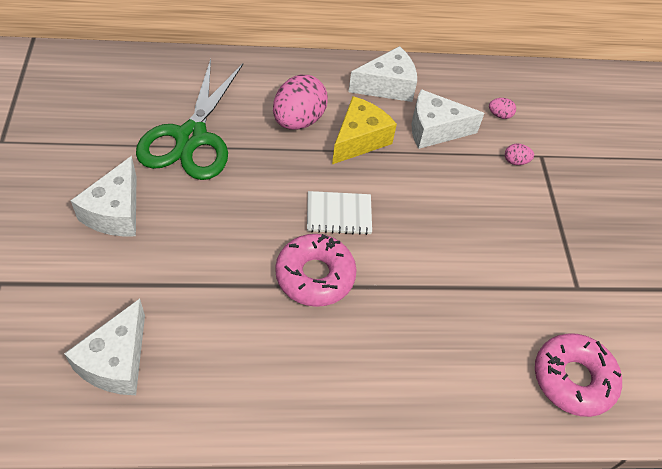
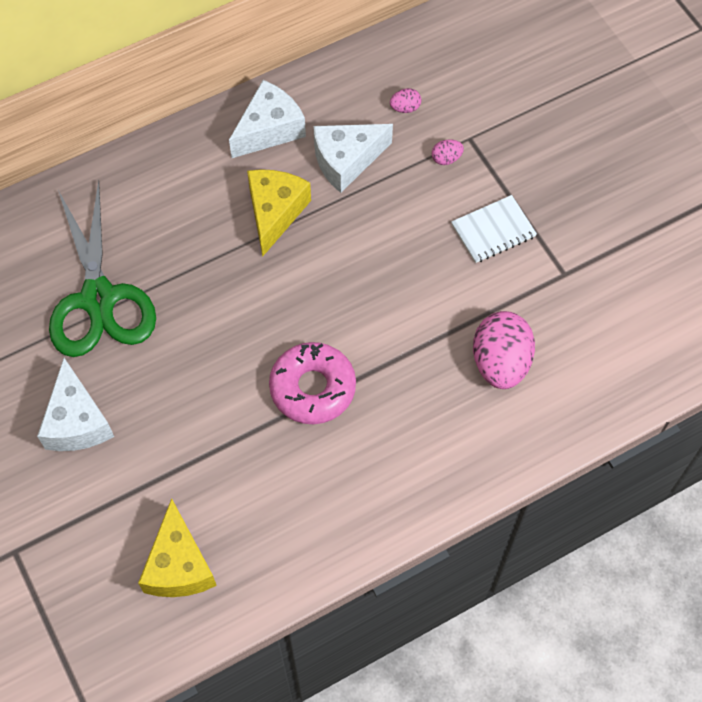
camera: 20 degrees left, 10 degrees up
white cheese [64,299,145,395] -> yellow cheese [138,498,217,597]
pink egg [273,75,328,130] -> pink egg moved to [473,311,535,389]
white notebook [307,191,372,235] -> white notebook moved to [451,195,537,263]
pink donut [535,333,622,417] -> none

